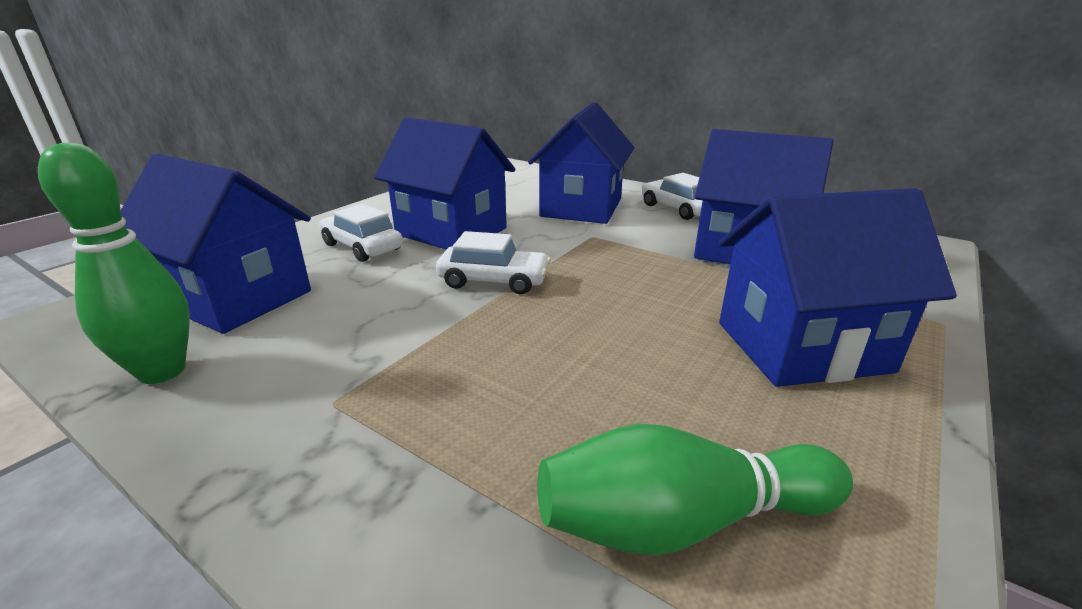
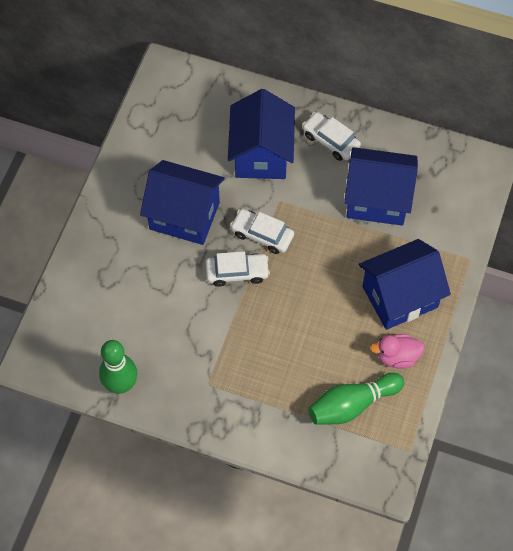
camera: 15 degrees left, 35 degrees up
blue house [121,154,311,334] -> none
white car [319,204,403,262] -> white car moved to [230,209,294,254]
none -> pink duck [370,334,425,369]

